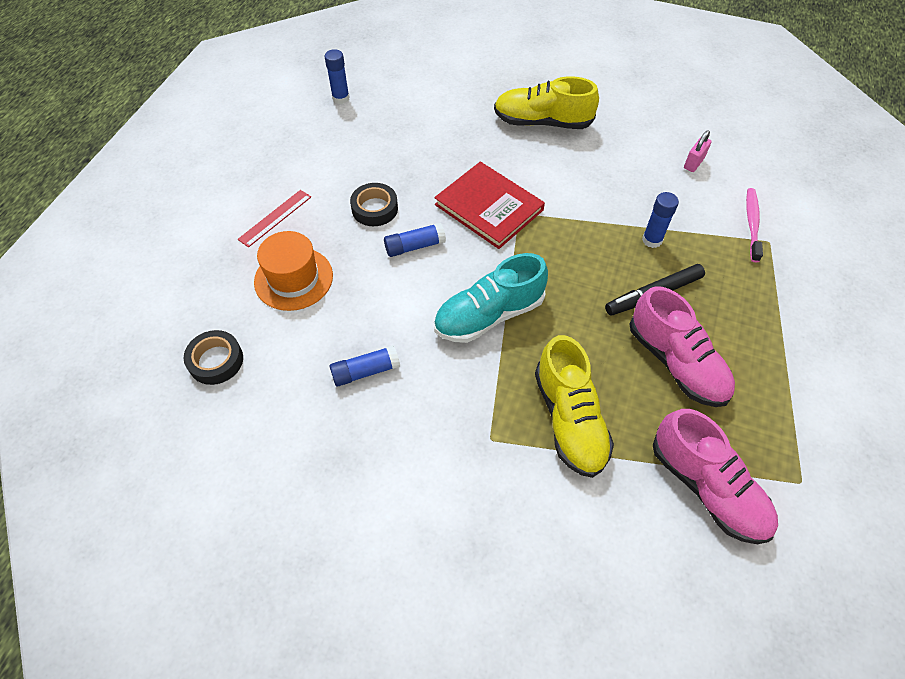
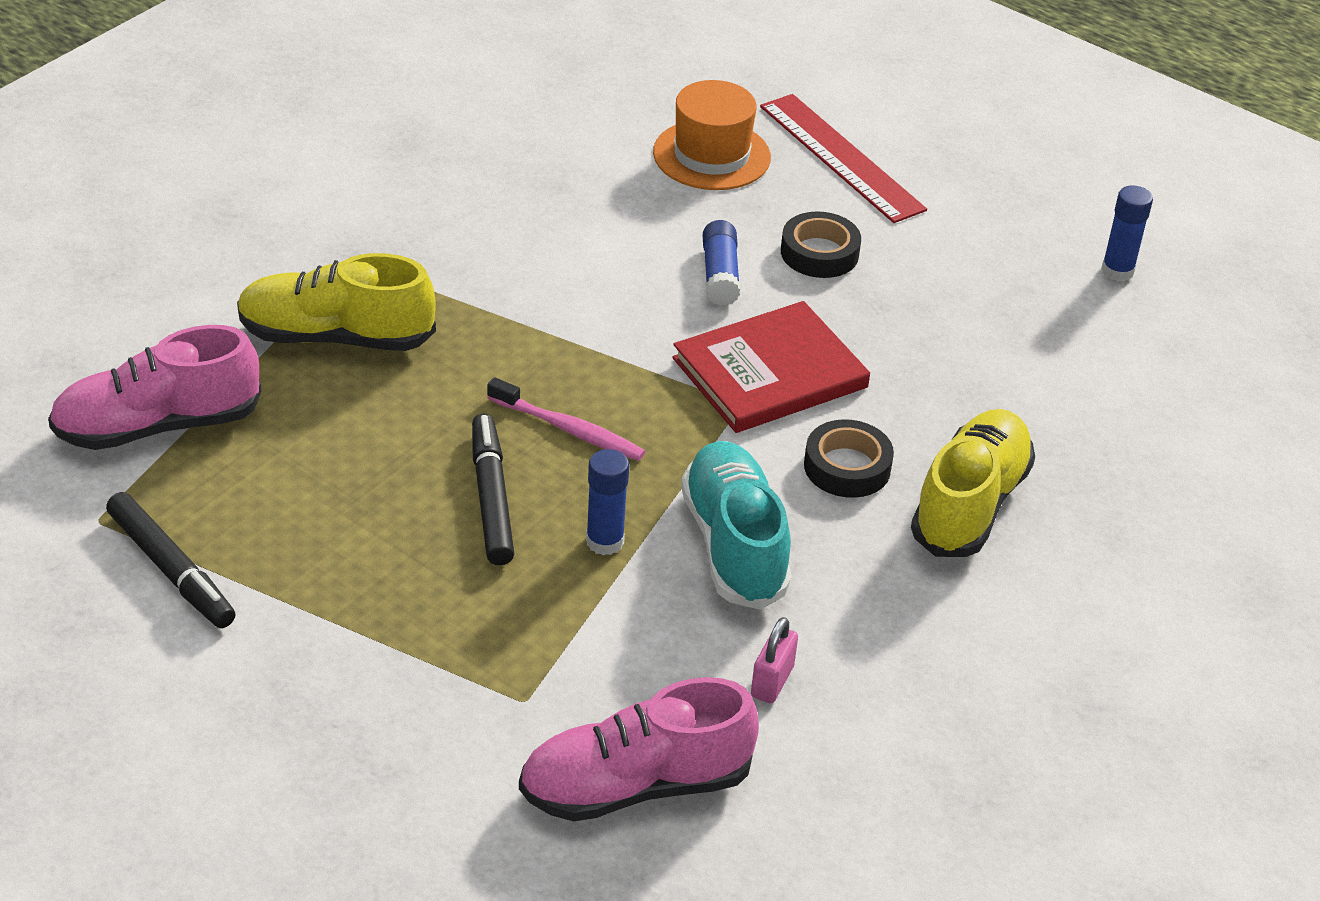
camera: 105 degrees right, 15 degrees down
black tape [183,330,243,385] -> black tape moved to [804,419,894,498]
red ruler [238,190,311,247] -> red ruler [760,94,927,223], size x1.65
blue glue stick [330,345,400,386] -> none
turquoise shoe [434,253,548,343] -> turquoise shoe moved to [681,441,792,610]
pink shoe [630,286,735,407] -> pink shoe moved to [519,677,759,822]
pink padlock [684,130,712,172] -> pink padlock turned 60 degrees clockwise [751,617,798,703]
pink toothbrush [746,188,763,262] -> pink toothbrush moved to [487,377,645,461]
none -> black marker [106,492,236,628]

